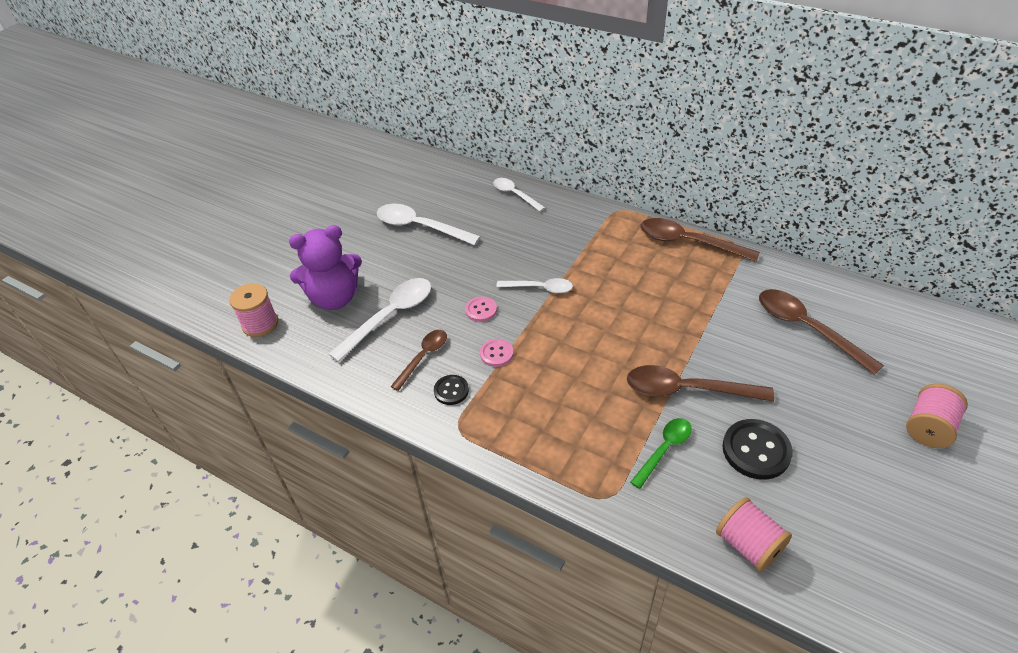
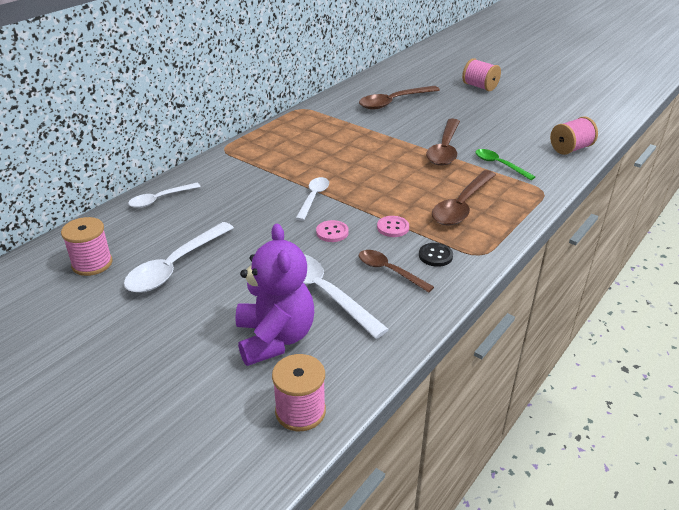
camera: 85 degrees left, 10 degrees down
brown spoon [640,218,760,262] -> brown spoon moved to [432,170,496,226]
black button [722,419,793,480] -> none
none -> pink spool [61,217,112,276]

